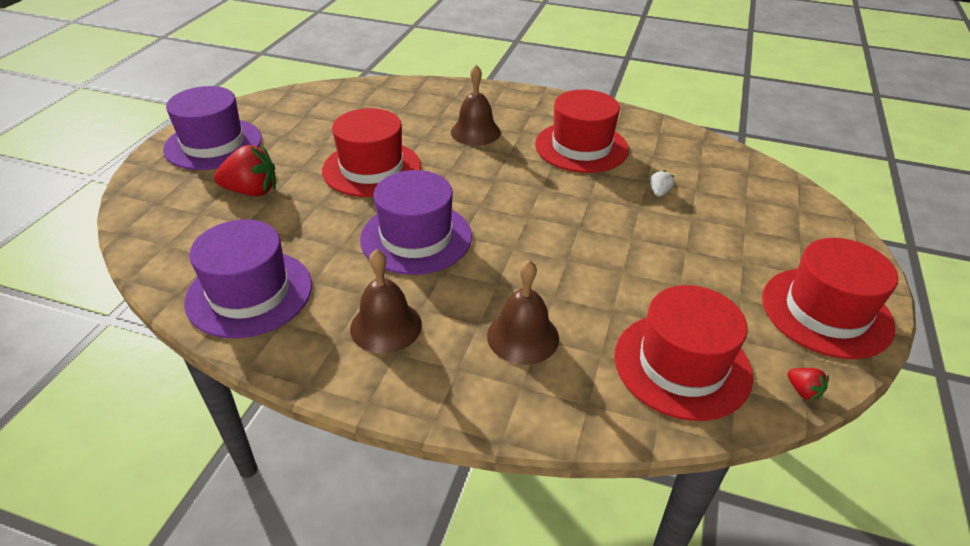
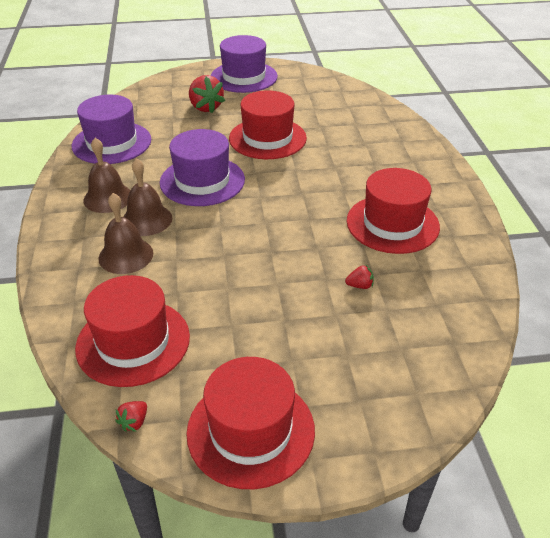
camera: 65 degrees right, 0 degrees up
brown bell [451,65,501,146] -> brown bell moved to [123,158,172,236]
white strawberry [650,170,674,197] -> red strawberry [345,265,374,289]

